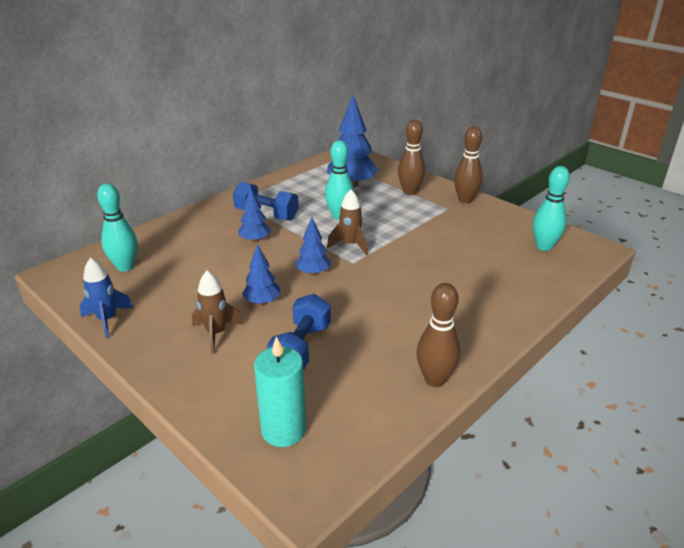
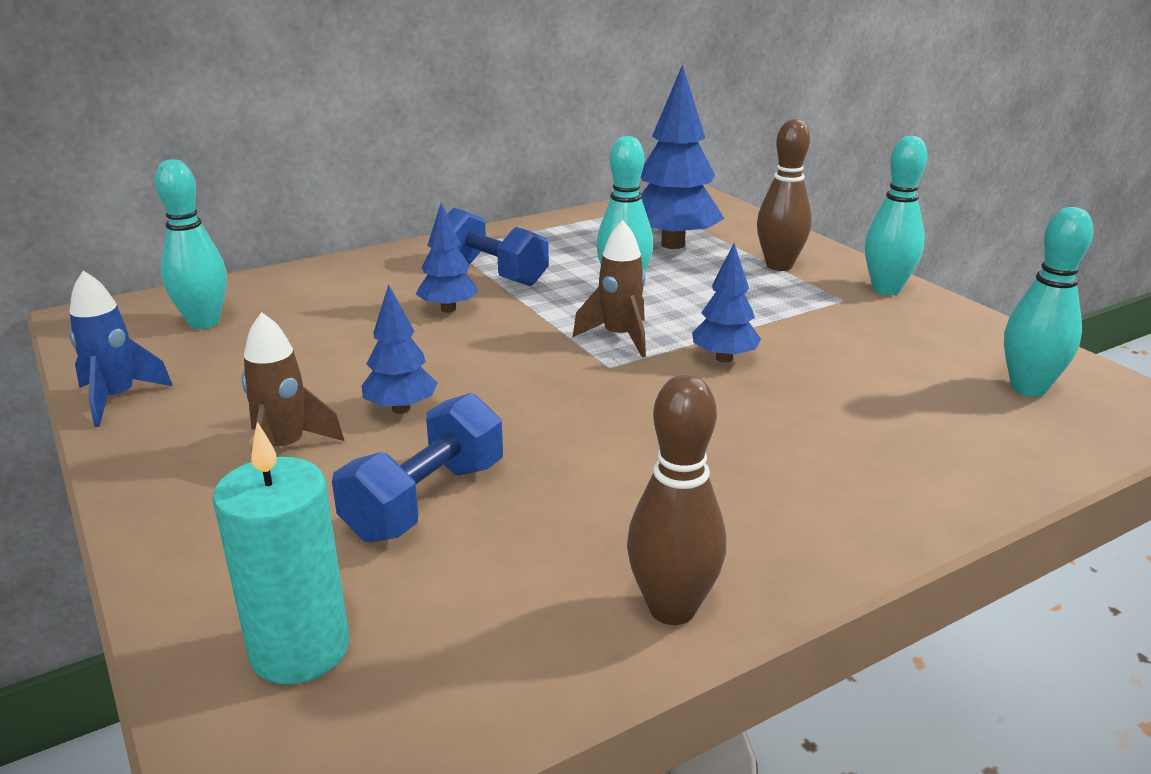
camera: 15 degrees right, 5 degrees down
blue tree [295,217,331,276] -> blue tree moved to [692,243,761,363]
brown bowling pin [454,126,483,203] -> turquoise bowling pin [865,136,928,295]

